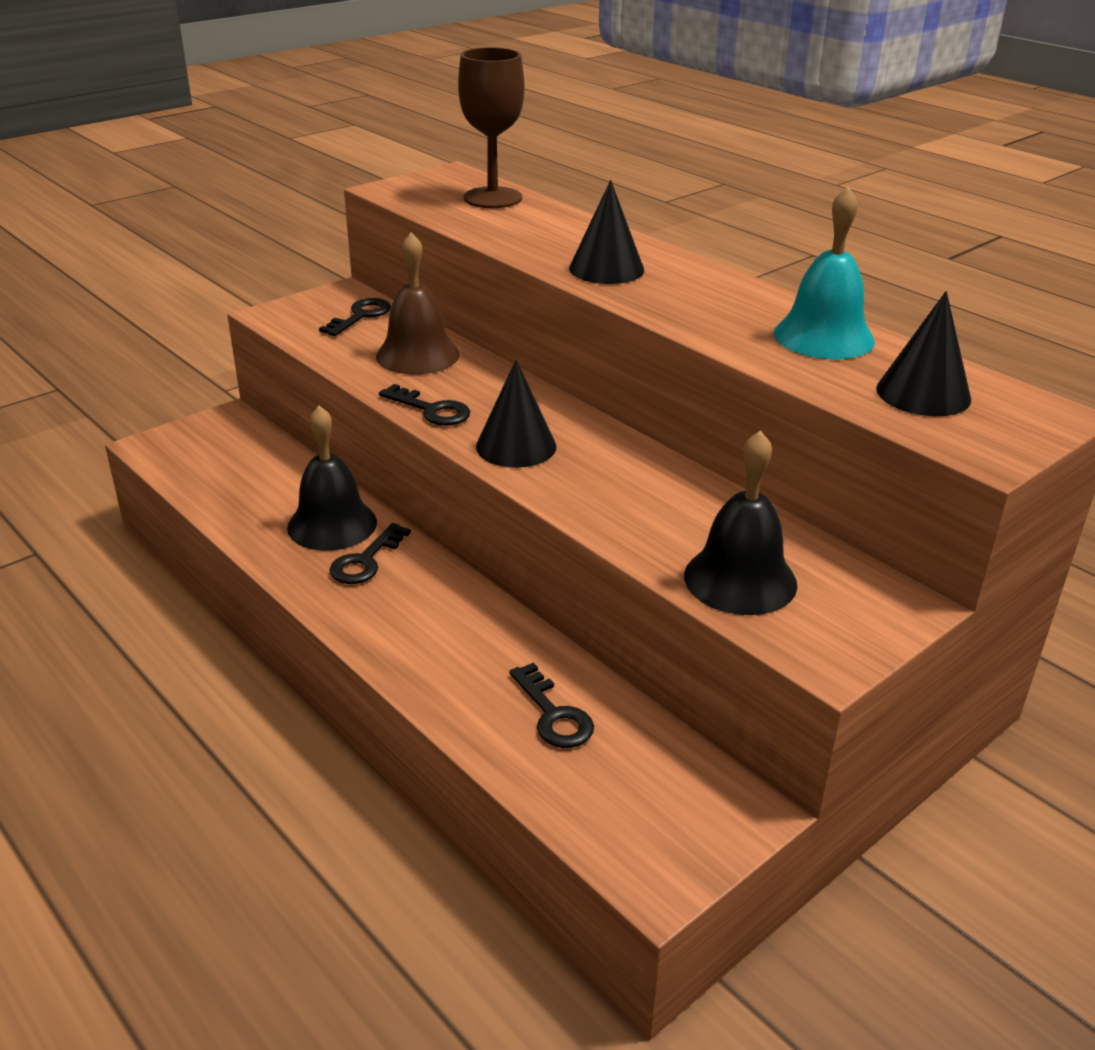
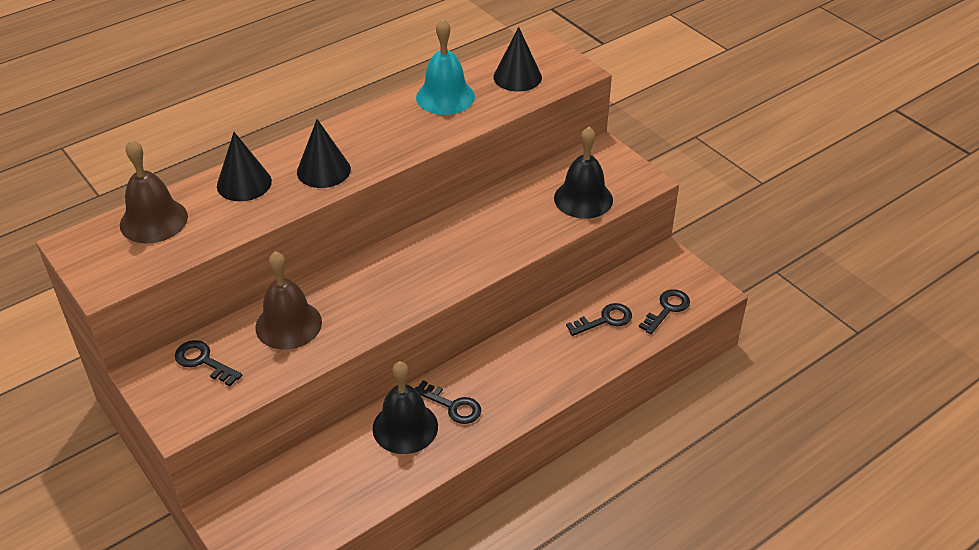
camera: 85 degrees left, 10 degrees up
black key [379,384,470,426] -> black key moved to [639,289,690,334]
brown goblet [458,47,525,208] -> brown bell [120,140,188,243]
black cone [476,360,556,468] -> black cone moved to [217,132,272,201]

